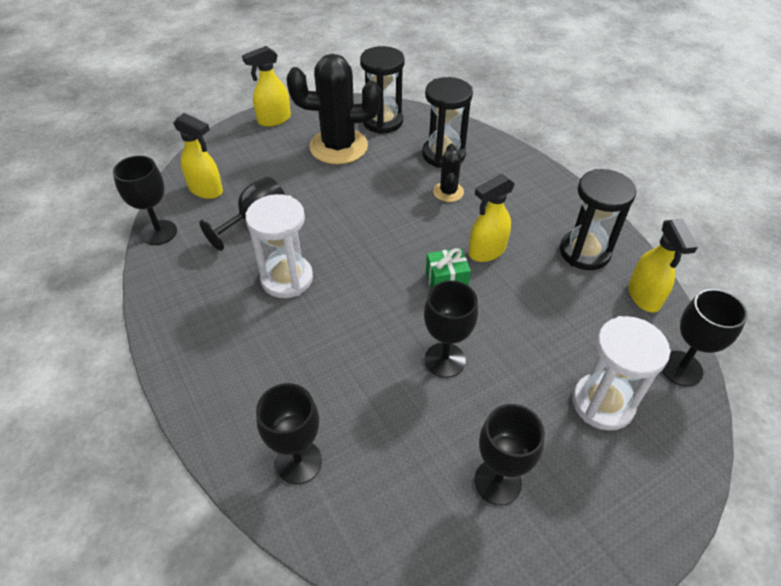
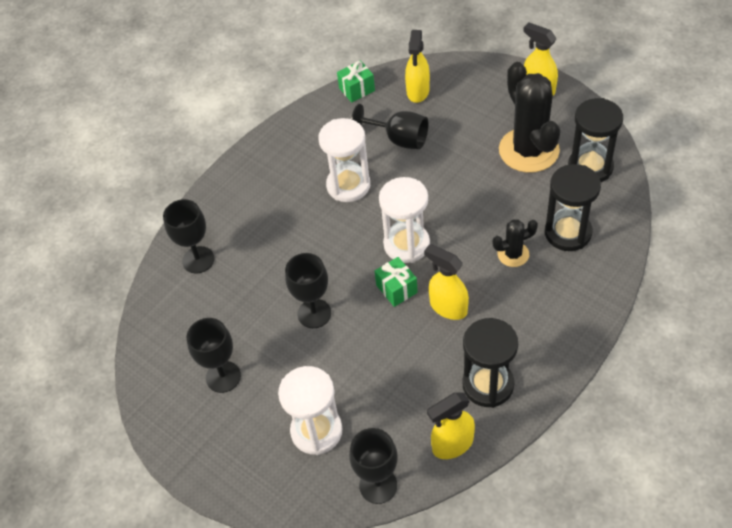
camera: 75 degrees right, 5 degrees up
black goblet [113,156,177,245] -> green gift [337,60,375,102]
none -> white hourglass [379,177,430,263]

